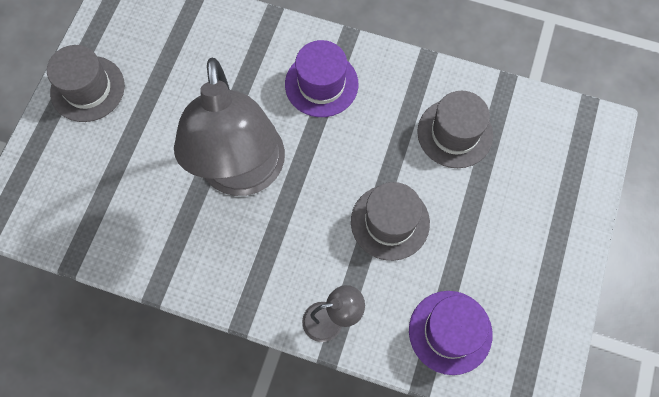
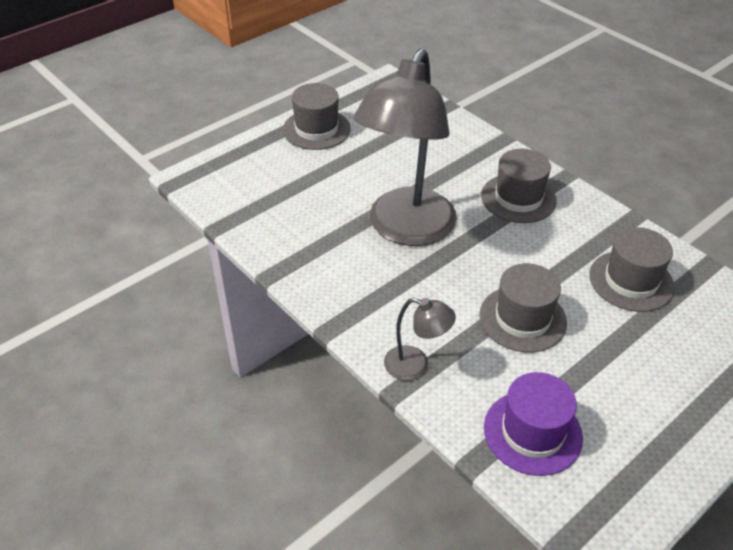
camera: 30 degrees right, 25 degrees down
purple hat [285,40,358,117] -> grey hat [481,149,557,223]

